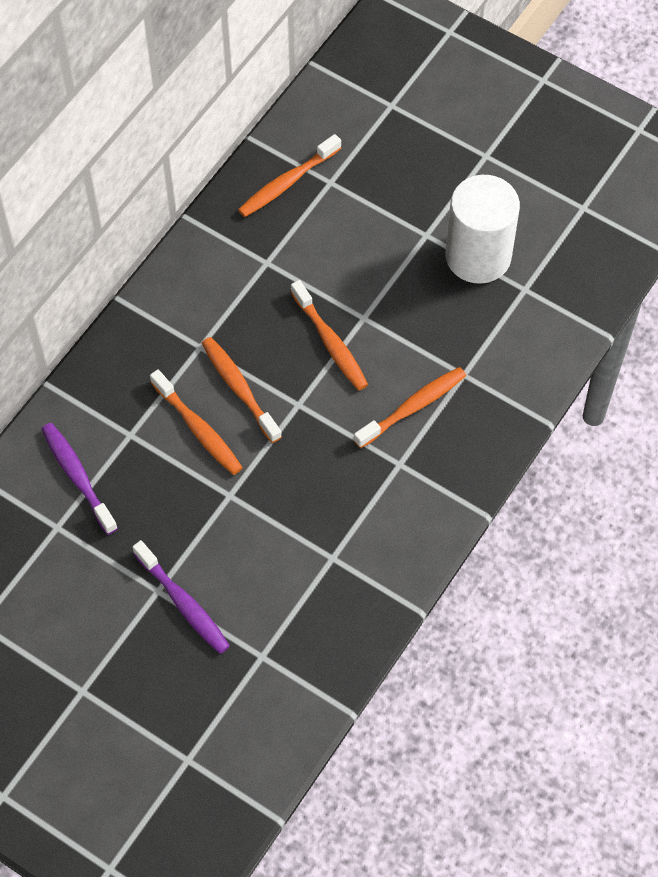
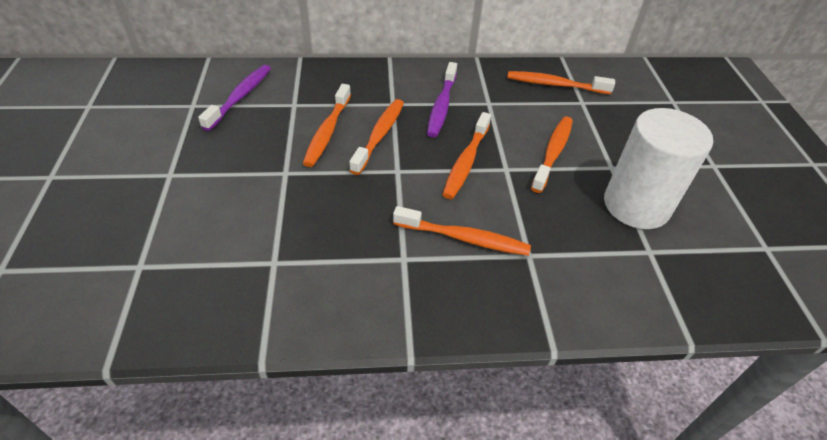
camera: 50 degrees right, 15 degrees down
purple toothbrush [132,540,230,654] -> purple toothbrush moved to [427,62,457,137]
none -> orange toothbrush [531,116,573,193]

